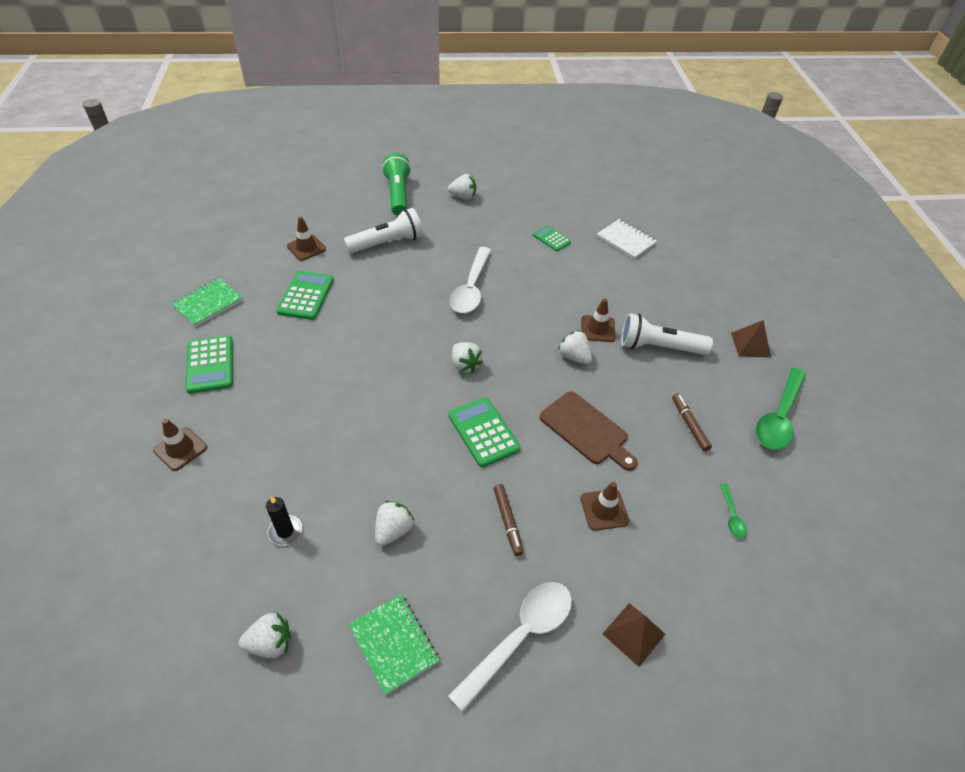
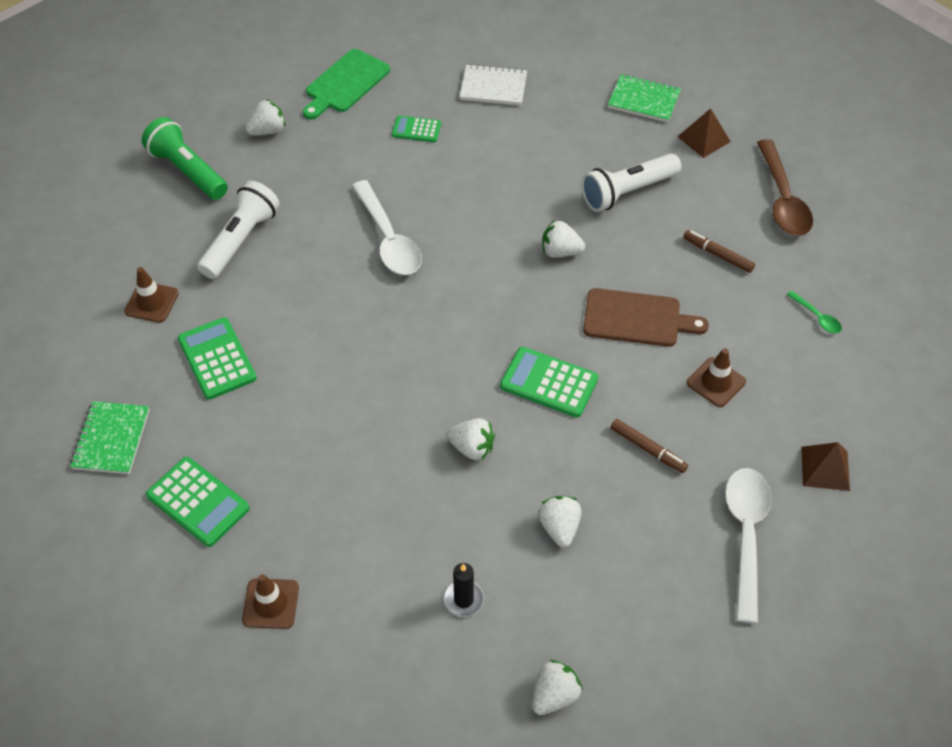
camera: 35 degrees left, 5 degrees up
green notebook [349,594,440,696] -> green notebook moved to [608,74,681,122]
white strawberry [452,342,483,373] -> white strawberry moved to [447,418,495,461]
brown traffic cone [581,298,615,342] -> none
green spoon [756,368,806,450] -> brown spoon [757,139,813,236]
none -> green cutting board [303,49,390,119]

